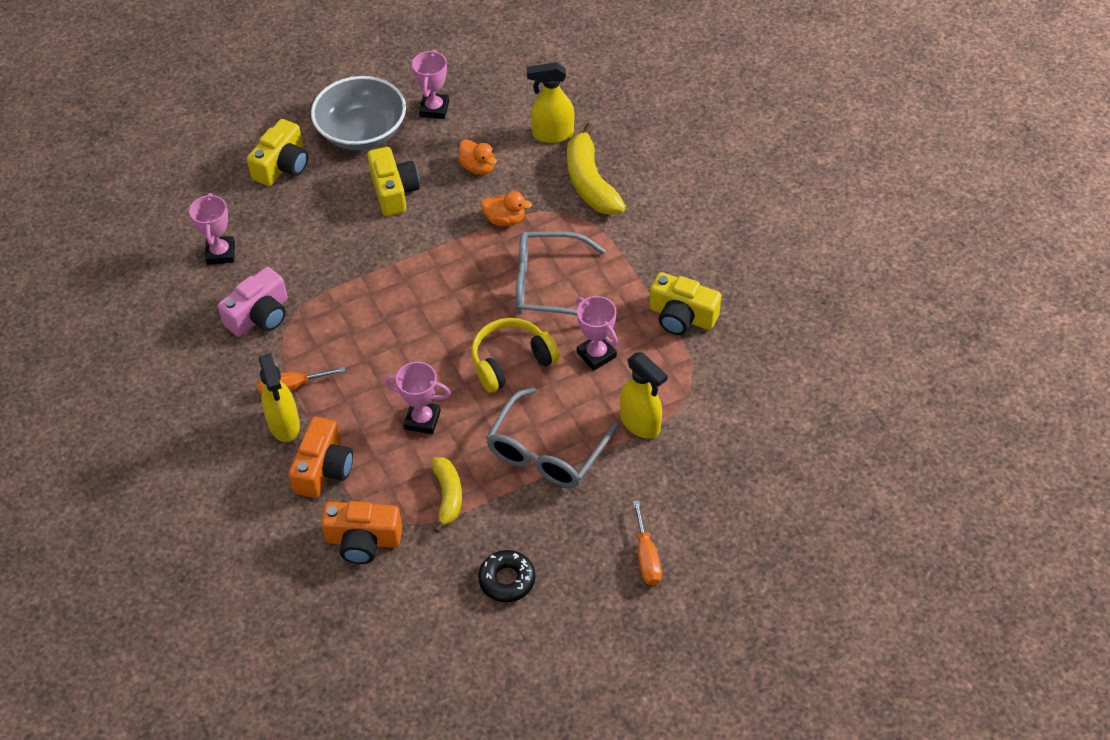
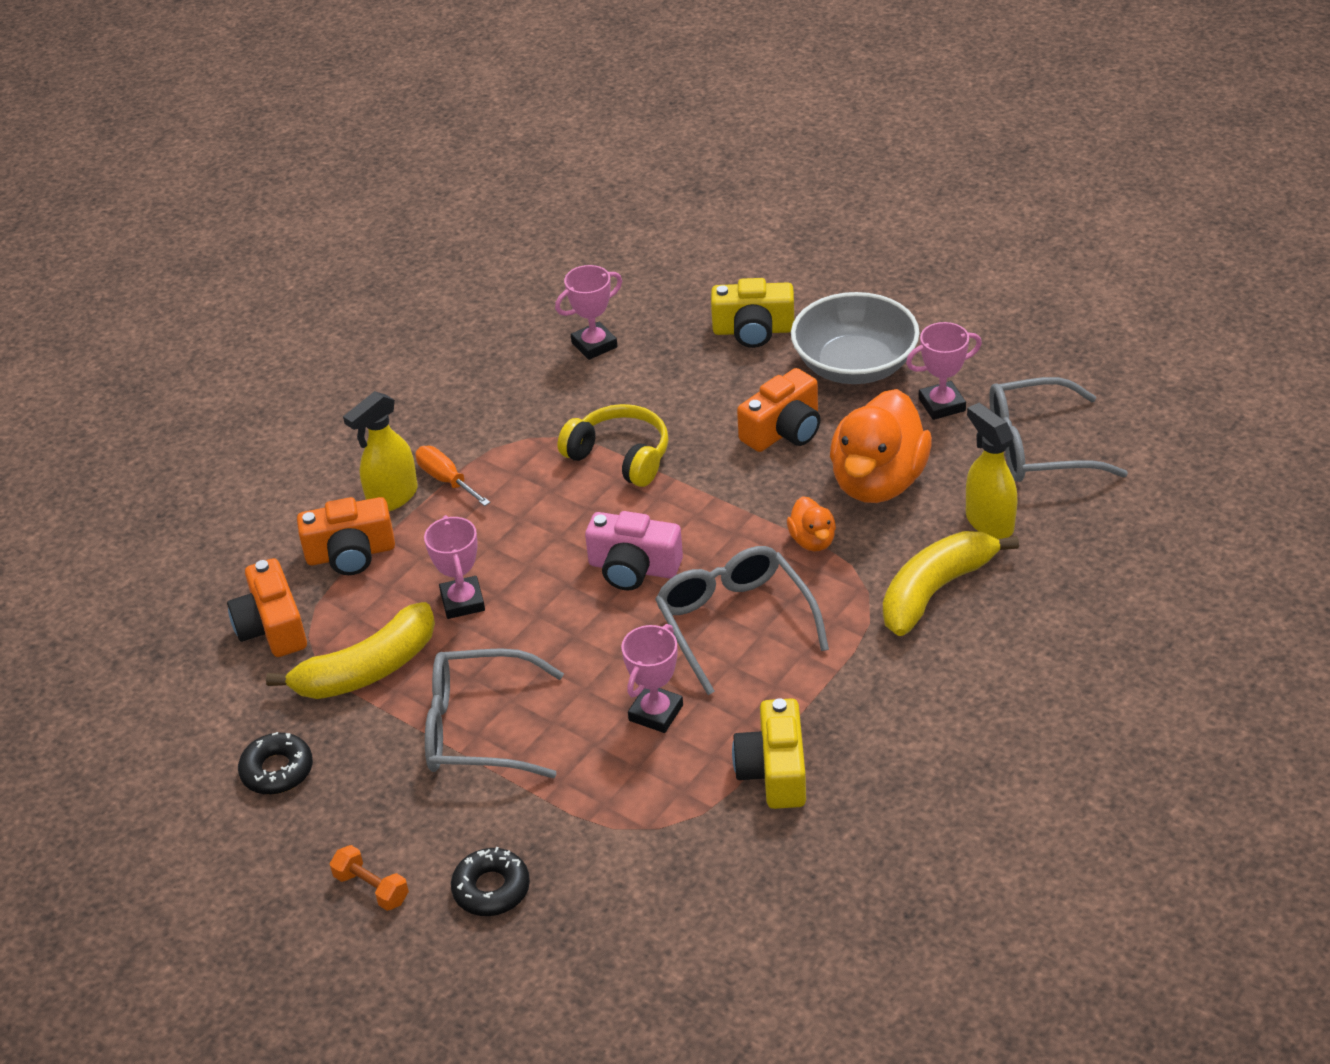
camera: 65 degrees right, 10 degrees down
pink camera [218,267,288,336] -> pink camera moved to [585,511,683,591]
yellow camera [367,147,420,216] -> orange camera [737,368,820,452]
yellow banana [431,457,462,533] -> yellow banana [266,602,435,699], size x1.62
orange duck [459,140,497,175] -> orange duck [830,389,932,503], size x2.13
yellow headphones [471,318,560,393] -> yellow headphones moved to [558,404,669,487]
yellow spray bottle [620,352,668,439] -> none
orange screwdriver [633,500,662,586] -> orange dumbbell [330,845,409,911]
none -> black donut [451,847,530,916]
none -> grey glasses [989,377,1128,482]

